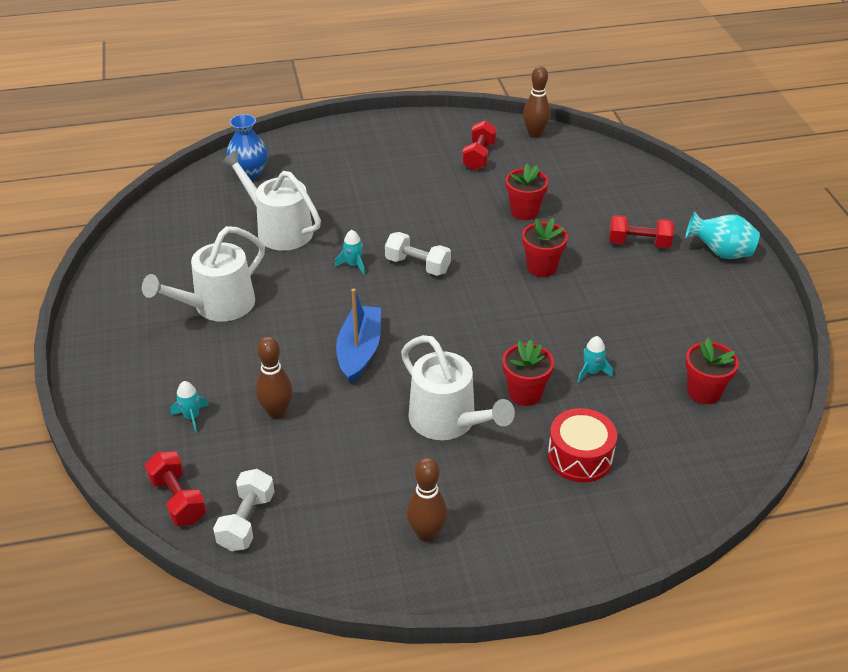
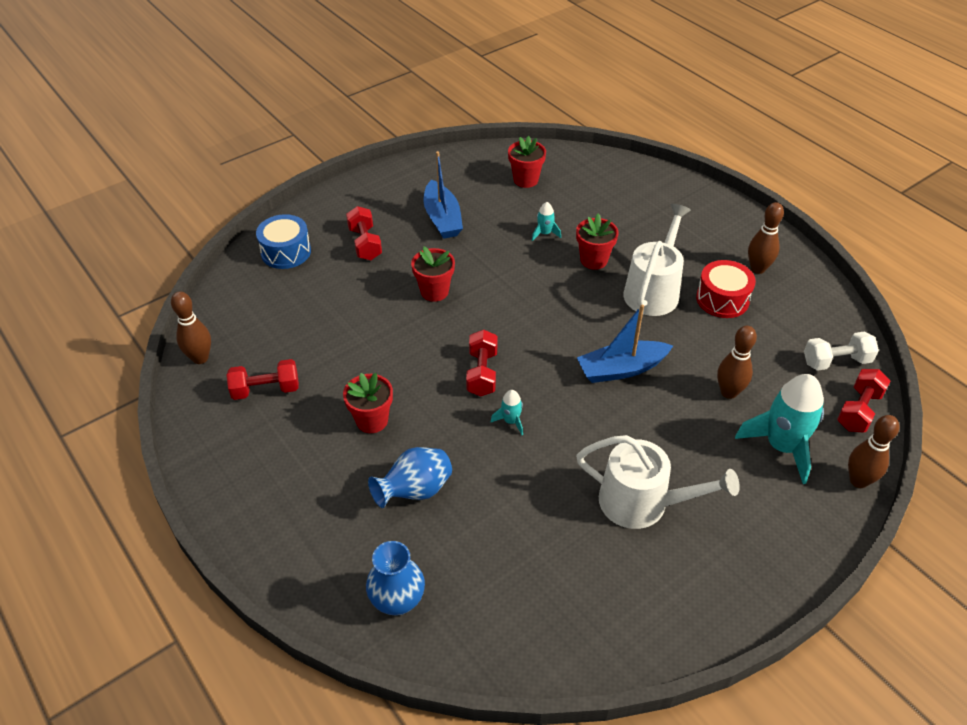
camera: 115 degrees left, 5 degrees up
turquoise rocket [170,381,209,433] -> turquoise rocket [735,374,824,484], size x2.21
white watering can [221,150,321,251] -> none
white dumbbell [385,232,451,276] -> red dumbbell [466,330,498,397]
red flower pot [506,163,548,220] -> red flower pot moved to [343,373,393,433]
red drum [548,408,617,482] -> red drum moved to [696,260,756,318]
turquoise vase [685,211,760,259] -> none
none -> blue drum [256,214,311,269]
none -> blue vase [368,447,452,508]
none -> blue boat [424,151,463,239]
none -> brown bowling pin [848,415,899,488]

